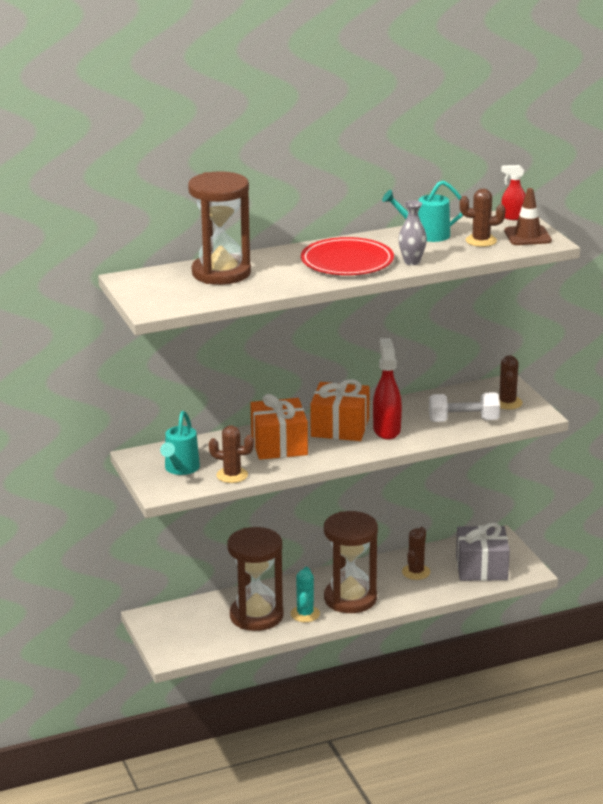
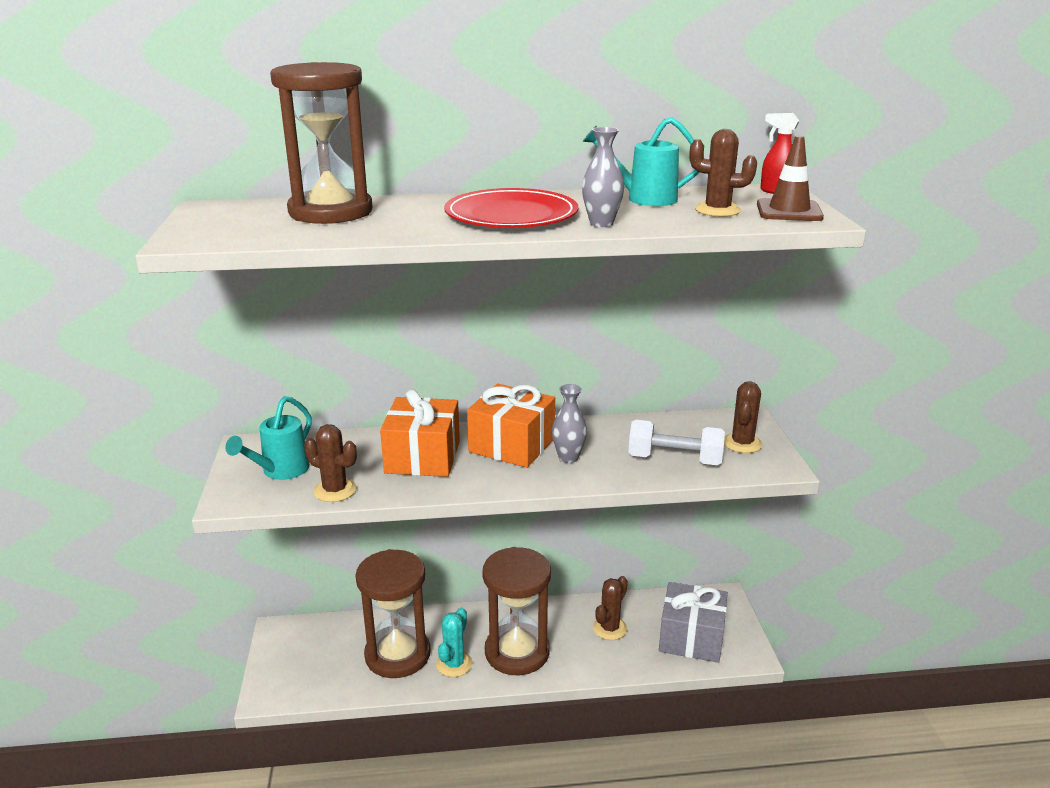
camera: 15 degrees right, 0 degrees up
red spray bottle [373,338,402,440] -> grey vase [552,384,587,463]

